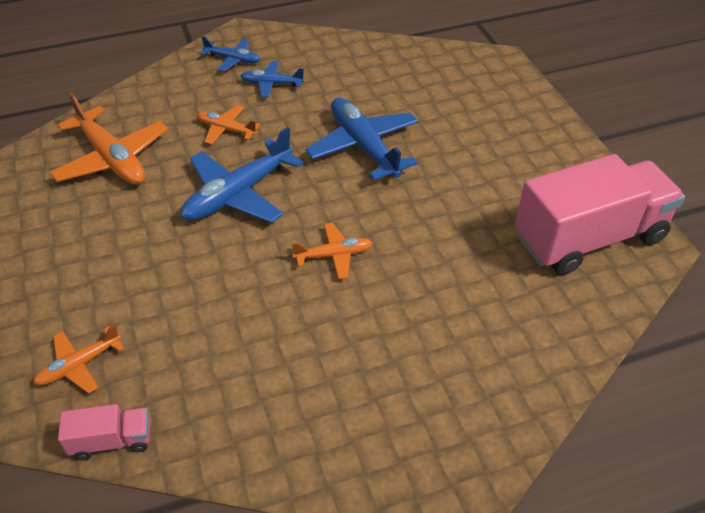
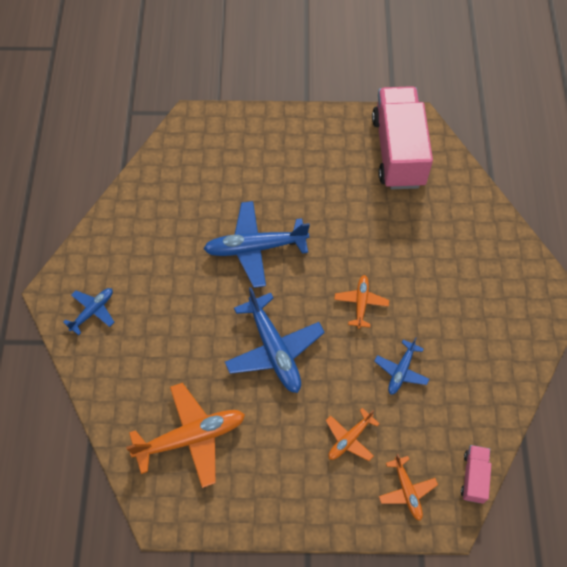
camera: 70 degrees left, 15 degrees up
orange plane [197,105,261,145] -> orange plane moved to [326,408,380,461]
blue plane [241,61,305,98] -> blue plane moved to [374,337,429,395]

